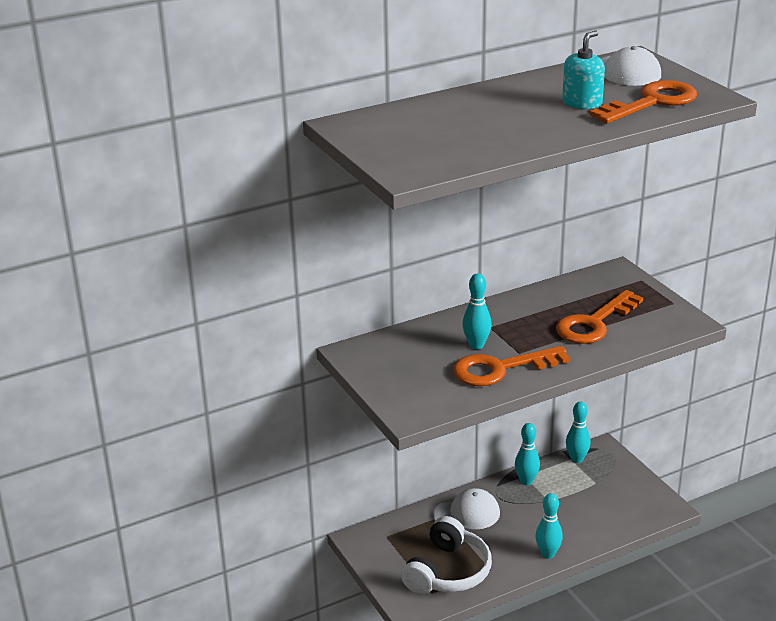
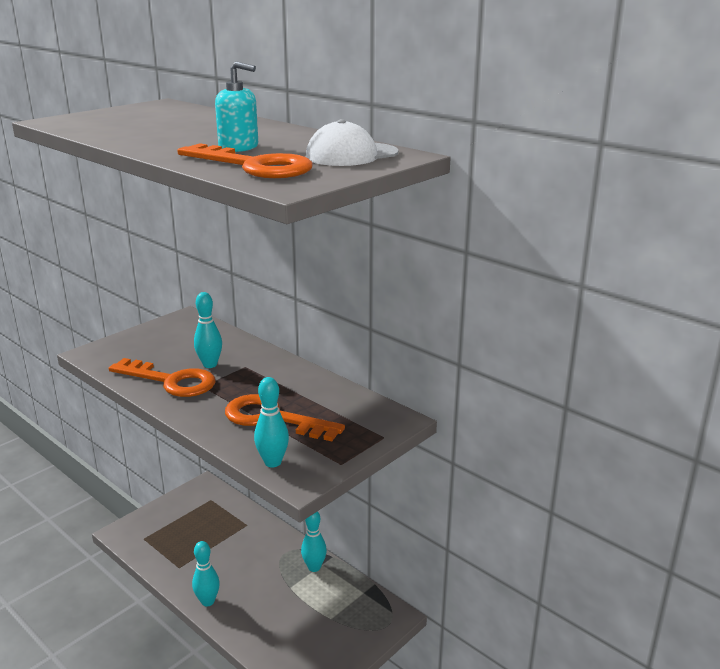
camera: 70 degrees right, 5 degrees down
white headphones [401,516,492,594] -> none
white cap [433,488,500,529] -> none
orange key [453,346,570,386] -> orange key turned 150 degrees clockwise [109,358,215,397]
turquoise bowling pin [566,402,591,463] -> turquoise bowling pin moved to [254,377,289,467]

